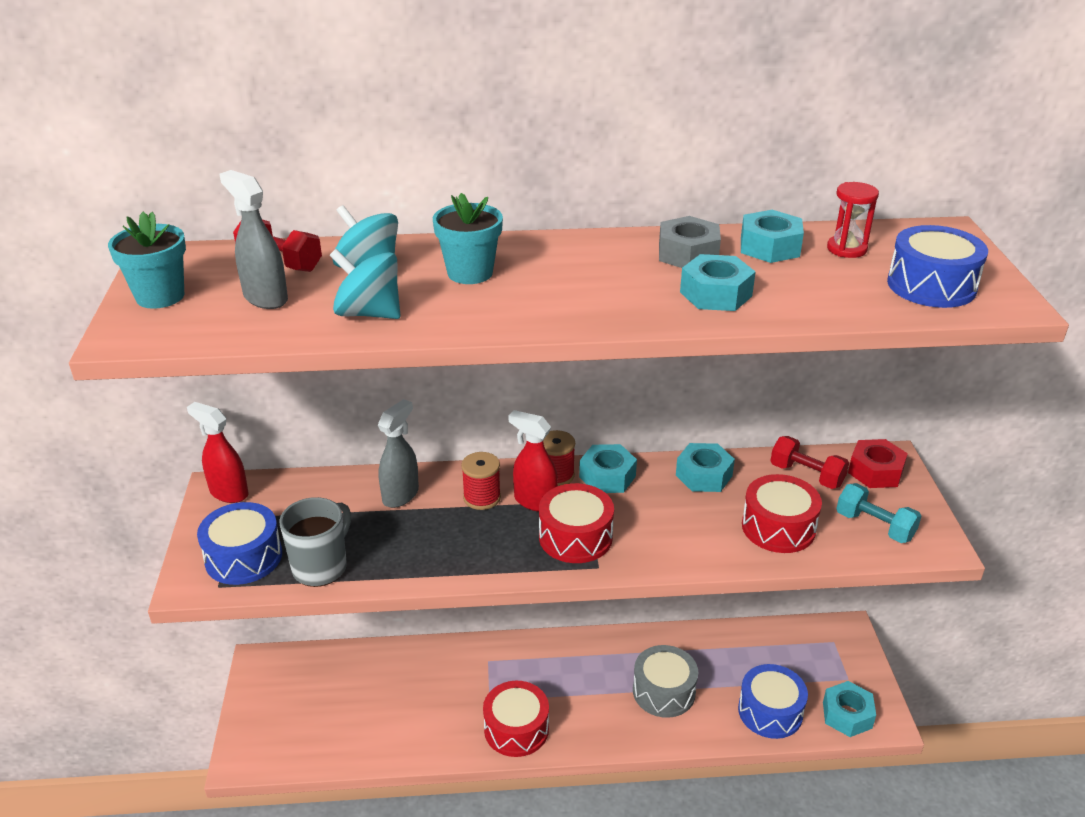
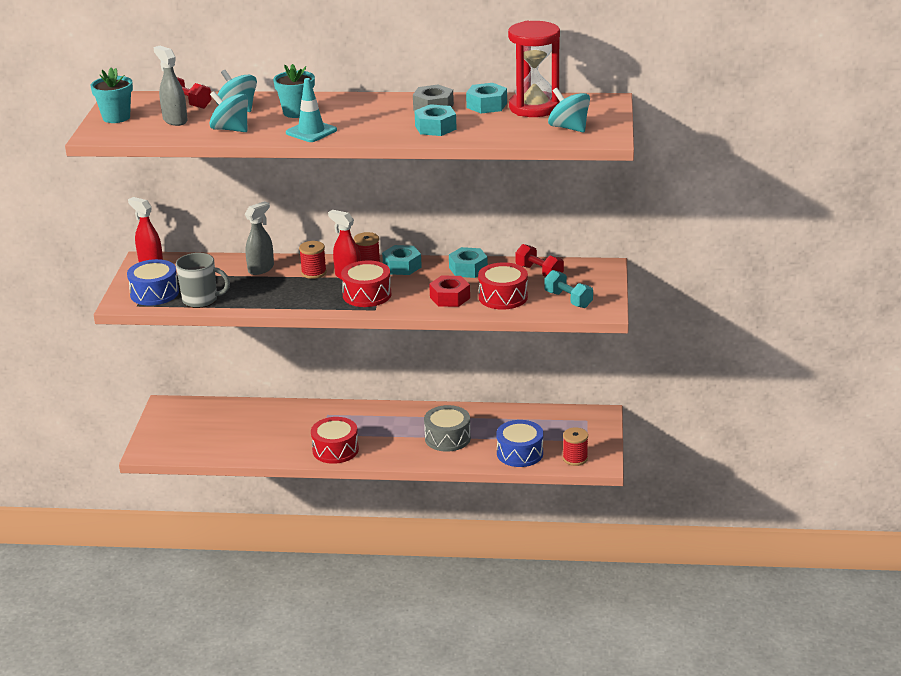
camera: 10 degrees right, 5 degrees down
grey mug [279,497,351,587] -> grey mug turned 60 degrees clockwise [176,253,230,308]
turquoise nut [823,681,876,737] -> red spool [563,427,588,466]
red hourglass [827,182,879,258] -> red hourglass [508,21,560,117], size x2.04
red nut [848,439,908,488] -> red nut moved to [429,275,470,307]
blue drum [887,225,988,308] -> turquoise spinning top [548,88,590,132]
none -> turquoise traffic cone [286,78,337,142]

